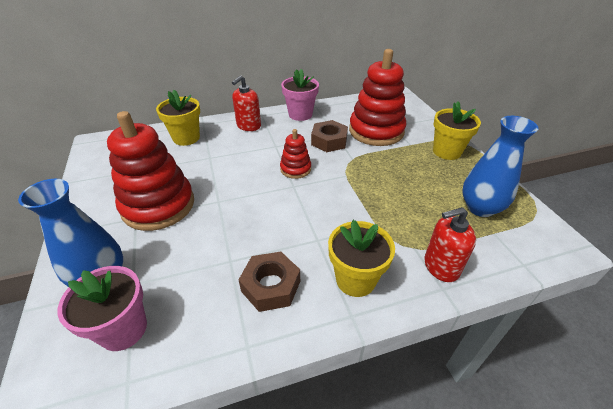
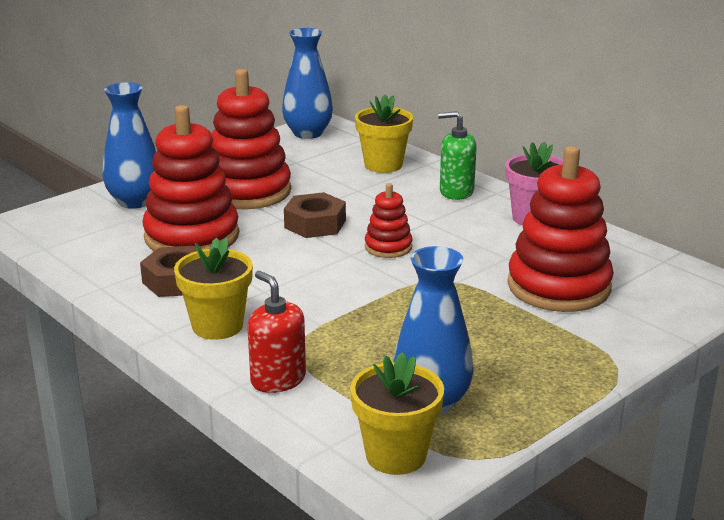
camera: 65 degrees right, 15 degrees down
pink flower pot [57,266,147,351] -> none
red soap dispenser [232,75,261,131] -> green soap dispenser [438,111,477,200]
brown nut [311,120,348,152] -> brown nut moved to [284,192,346,238]
yellow flower pot [433,101,481,160] -> yellow flower pot moved to [350,352,444,475]
none -> red stacking toy [142,105,239,251]
none -> blue vase [282,28,333,139]

